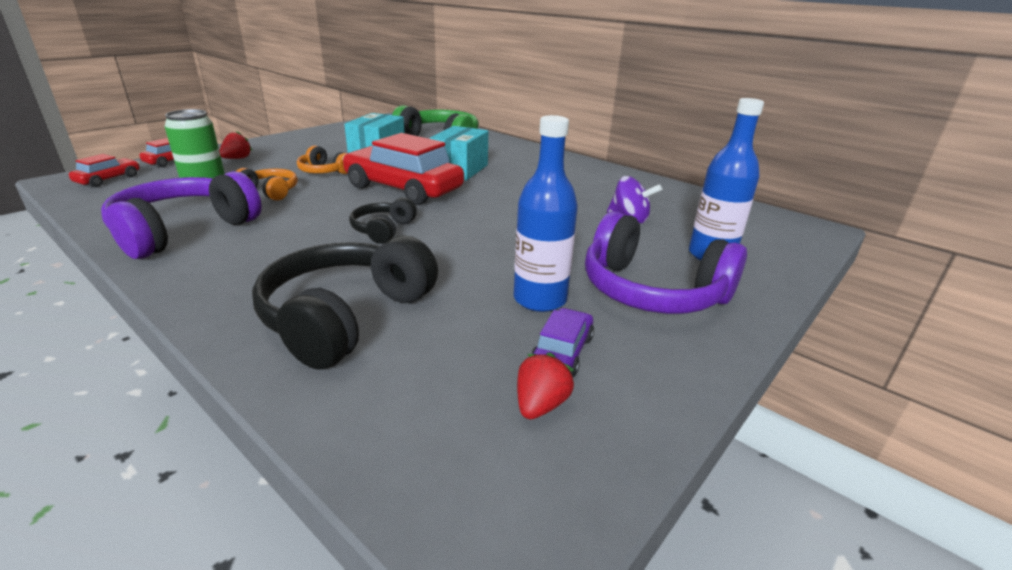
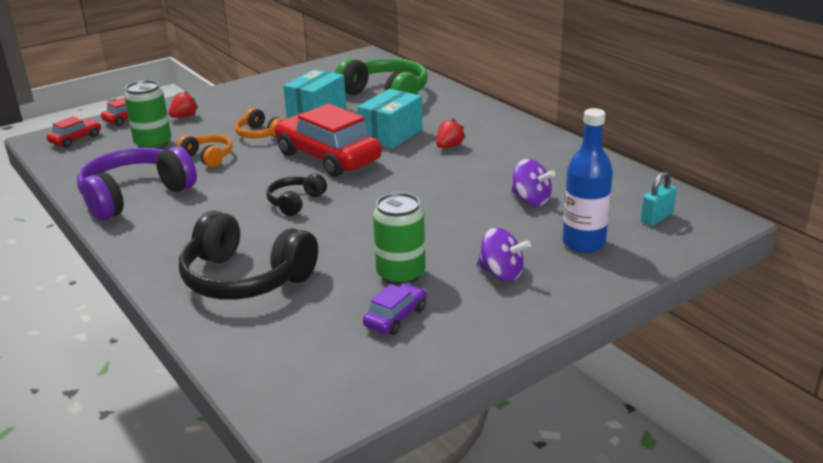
camera: 15 degrees right, 0 degrees up
black headphones [252,235,438,370] -> black headphones turned 105 degrees counterclockwise [179,211,318,300]
blue bottle [514,115,578,312] -> green can [373,192,425,286]
red strawberry [517,352,574,419] -> red strawberry moved to [436,118,466,148]
purple headphones [585,211,747,314] -> purple spinning top [477,227,531,282]
none -> turquoise padlock [641,172,677,226]

